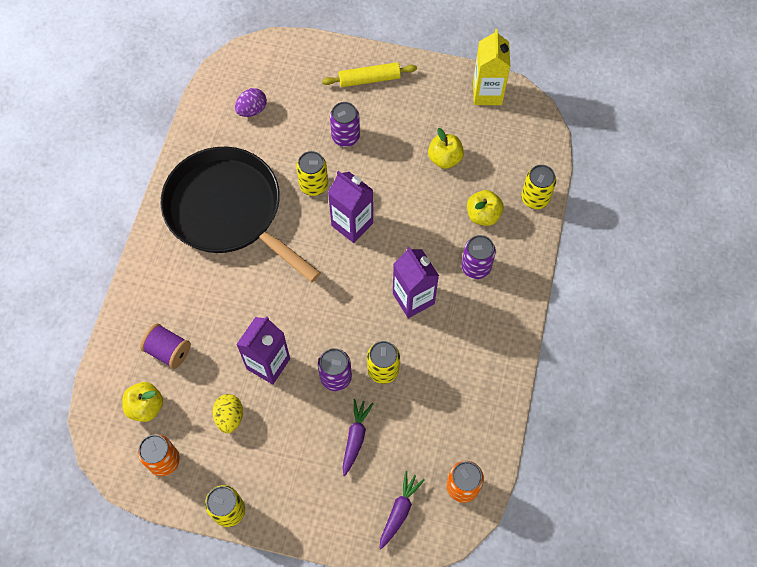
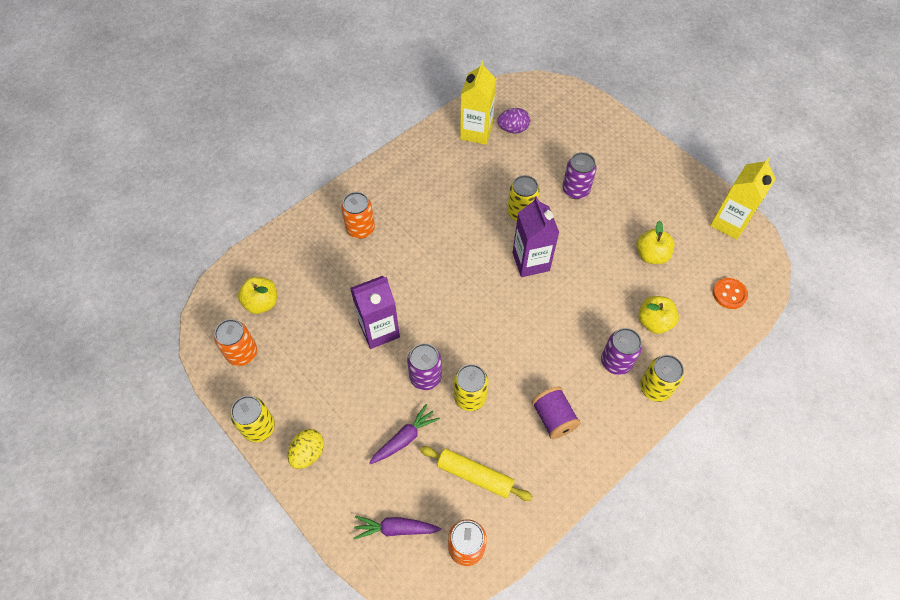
camera: 35 degrees right, 5 degrees down
purple spool [140,323,191,369] -> purple spool moved to [531,386,581,439]
black pan [160,147,321,282] -> none
yellow egg [213,394,243,433] -> yellow egg moved to [288,429,324,469]
yellow rolling pin [322,62,417,87] -> yellow rolling pin moved to [420,446,533,501]
purple carrot [379,471,425,549] -> purple carrot turned 150 degrees counterclockwise [353,516,441,539]
purple carton [393,247,439,318] -> none
yellow can [521,165,556,209] -> yellow can moved to [640,355,684,402]
none -> orange can [341,192,375,239]
none -> yellow carton [460,61,496,145]
none -> orange button [713,278,748,309]

